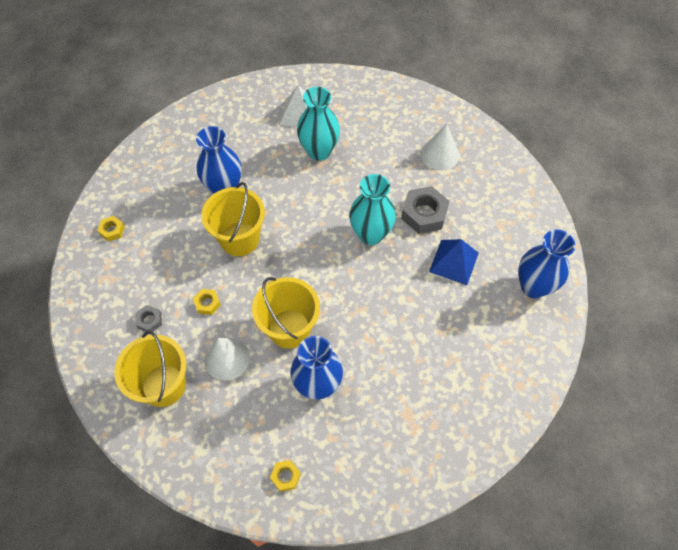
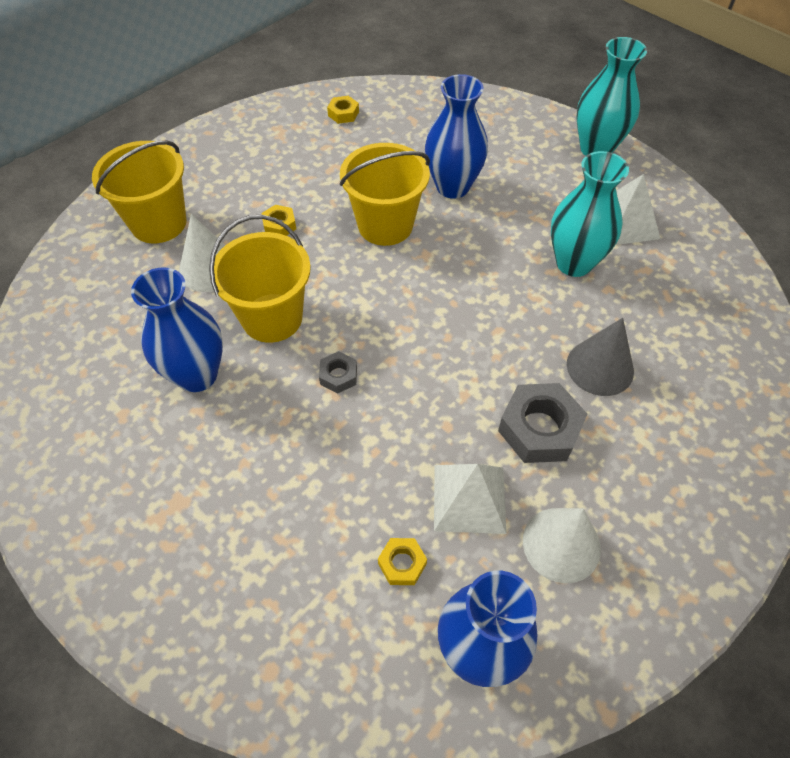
camera: 70 degrees right, 5 degrees down
grey nut [135,305,162,332] -> grey nut moved to [319,351,357,394]
yellow nut [270,460,301,492] -> yellow nut moved to [378,538,427,585]
turquoise vase [349,174,396,245] -> turquoise vase moved to [576,37,647,156]
white cone [421,124,459,170] -> white cone moved to [523,508,601,583]
blue pyramid [429,239,479,285] -> white pyramid [434,464,507,534]
none -> grey cone [567,318,634,396]

